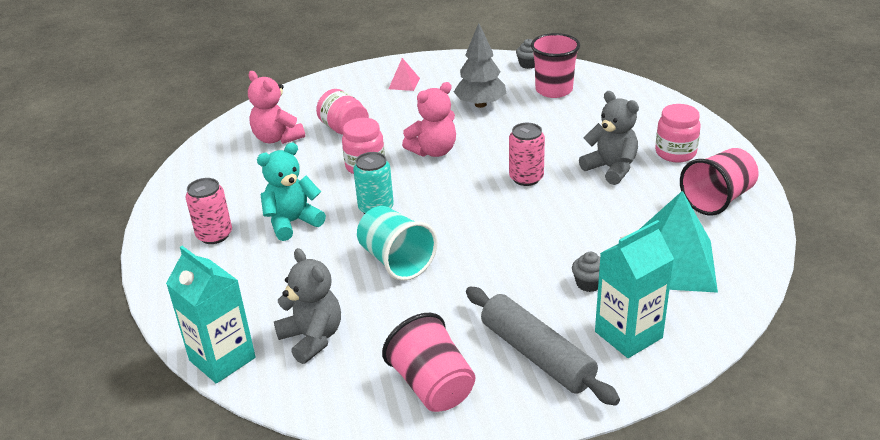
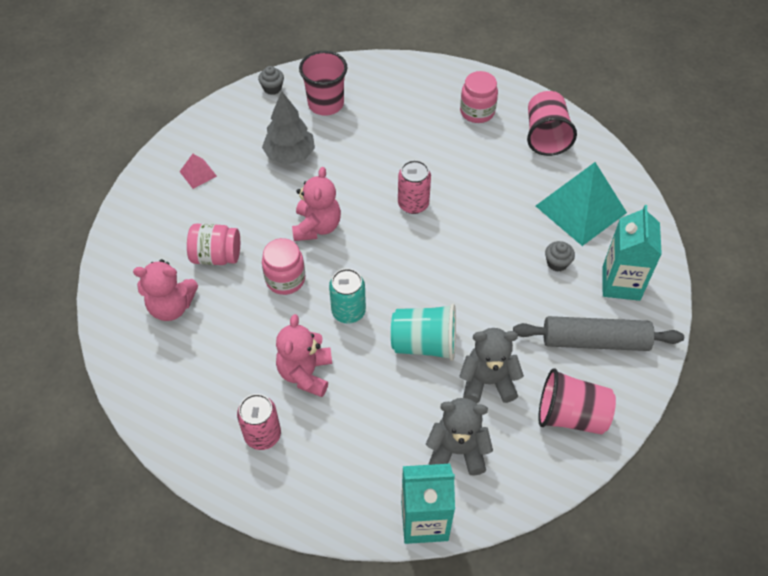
camera: 50 degrees left, 20 degrees up
turquoise teddy bear [257,143,326,241] -> pink teddy bear [276,314,332,397]
grey teddy bear [579,91,639,185] -> grey teddy bear moved to [459,328,524,403]

